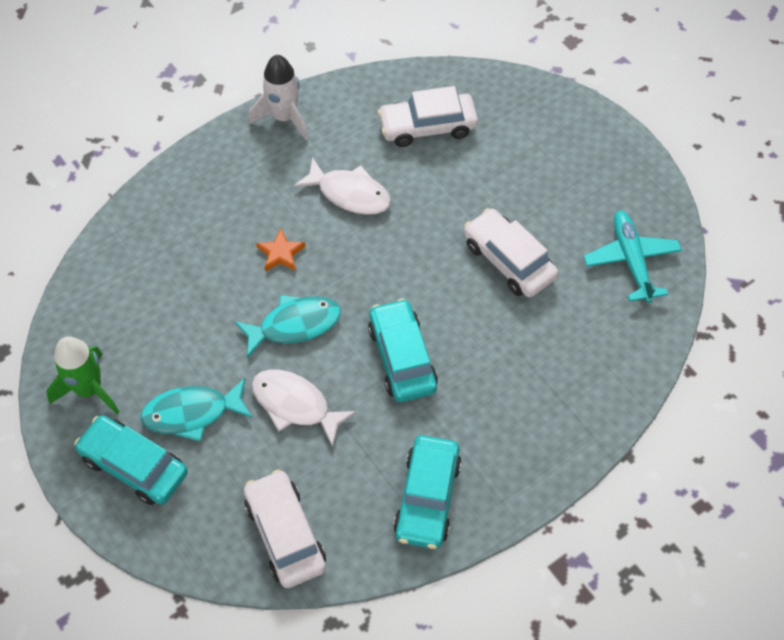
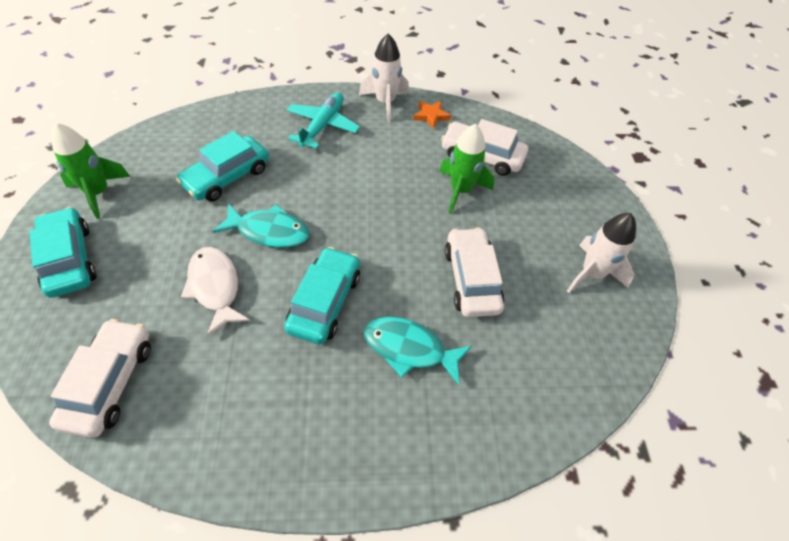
camera: 30 degrees right, 5 degrees down
turquoise fish [140,378,253,442] -> turquoise fish moved to [364,317,472,385]
orange star [256,229,306,272] -> orange star moved to [413,101,451,129]
white fish [293,157,391,215] -> none
turquoise car [393,435,462,549] -> turquoise car moved to [176,131,269,202]
turquoise plane [584,210,682,303] -> turquoise plane moved to [287,92,360,149]
none -> green rocket [439,124,494,214]
none -> white rocket [567,213,636,293]

